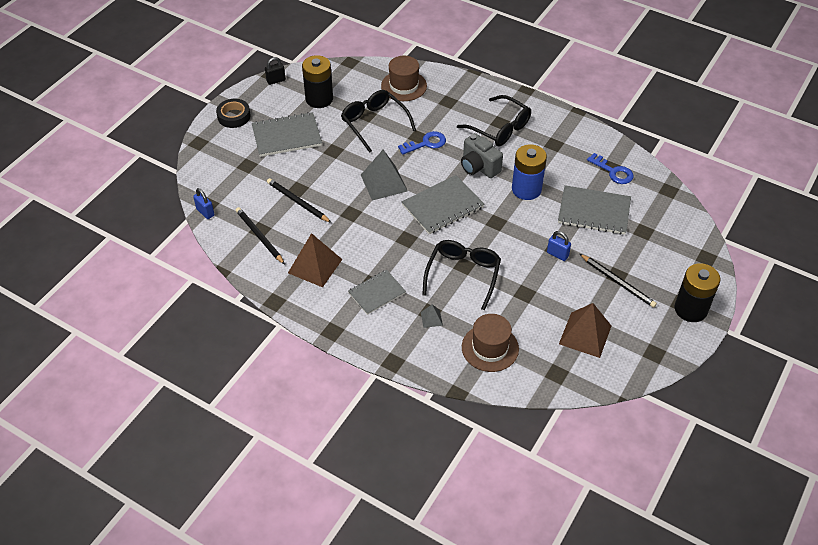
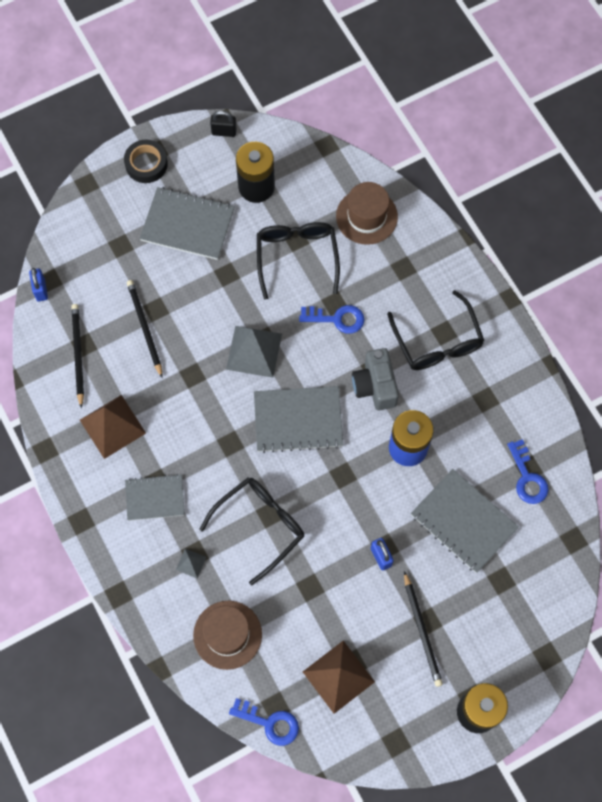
camera: 30 degrees right, 20 degrees up
none -> blue key [229,698,299,746]

